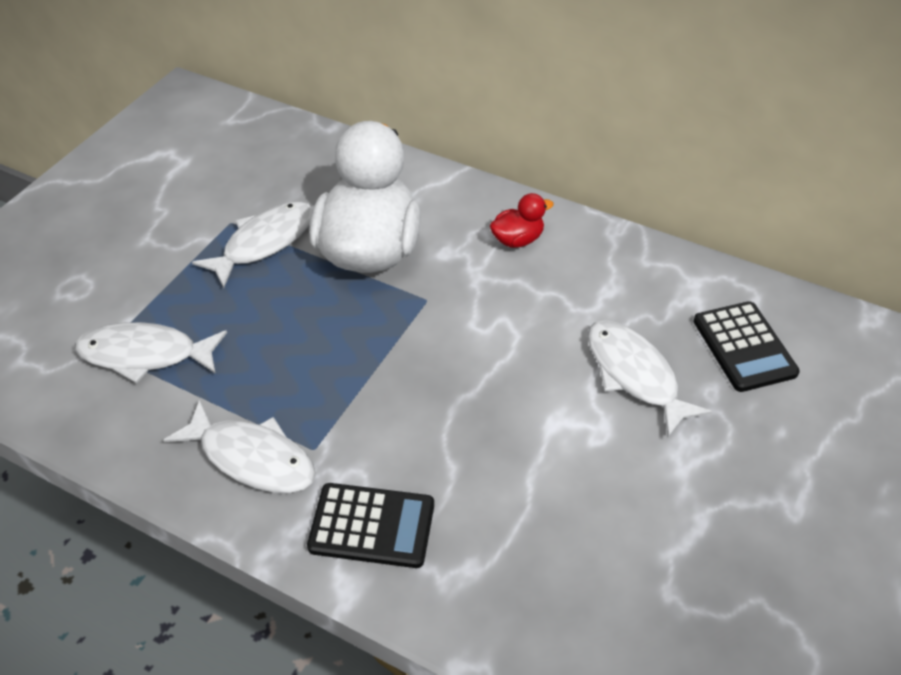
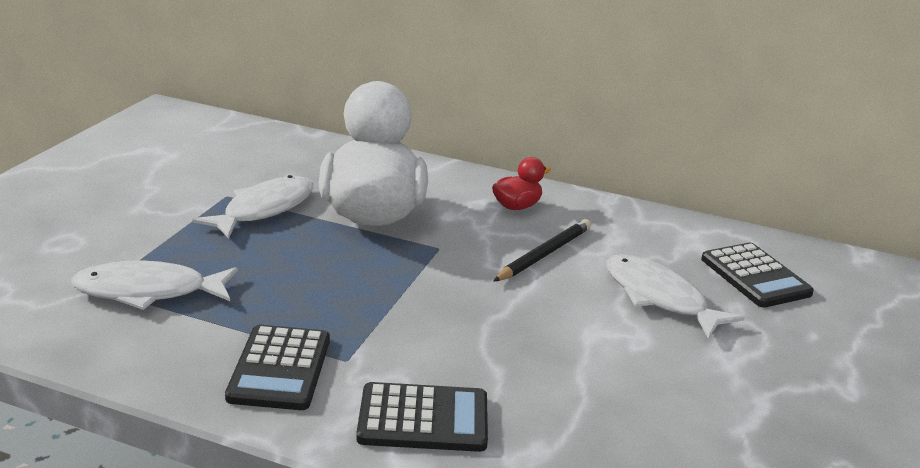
camera: 10 degrees left, 20 degrees down
white fish [163,399,316,493] -> black calculator [225,325,330,410]
none -> black pencil [493,219,591,282]

